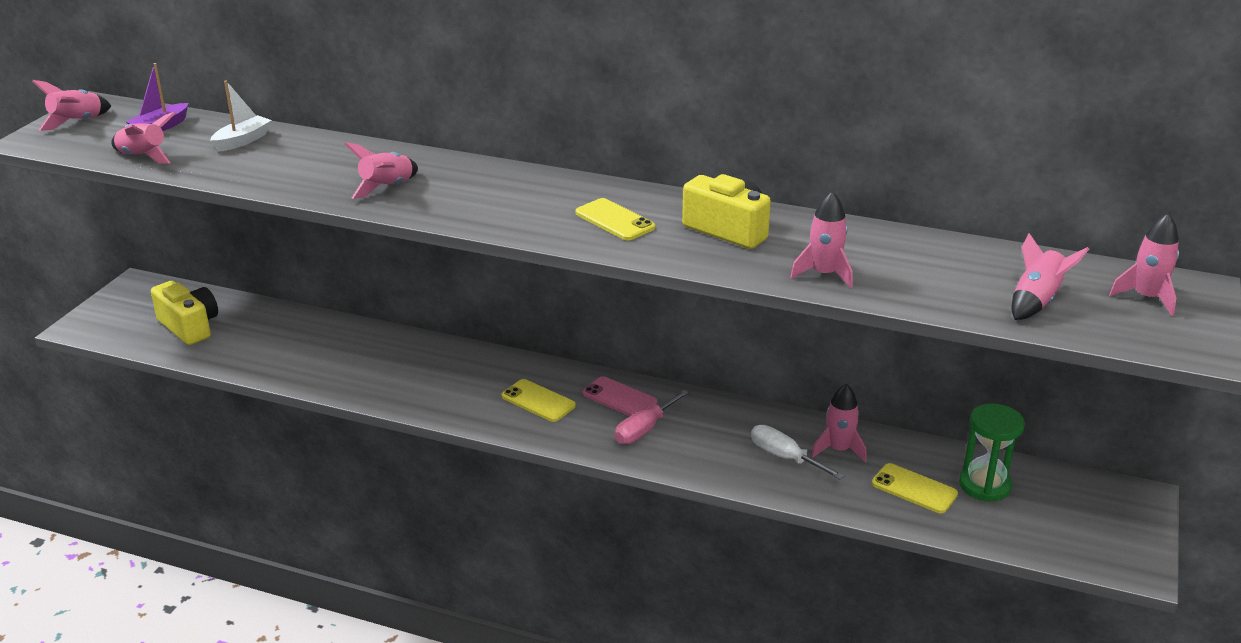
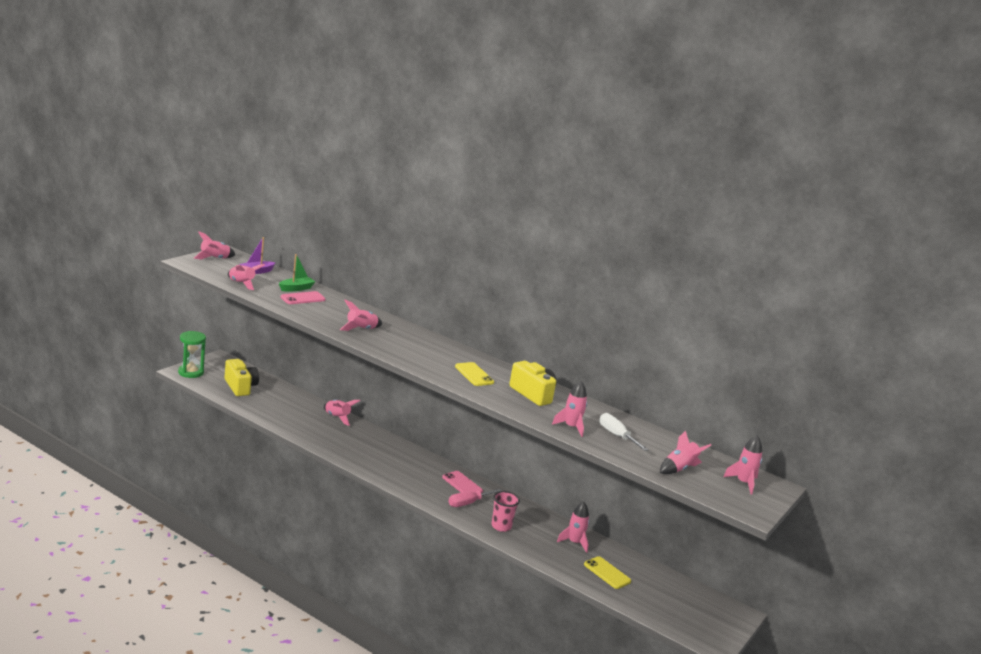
camera: 10 degrees right, 10 degrees down
white boat [210,81,272,152] -> green boat [279,254,315,291]
yellow phone [502,379,576,422] -> none
white screwdriver [751,425,845,479] -> white screwdriver moved to [600,413,649,451]
green hourglass [959,403,1025,502] -> green hourglass moved to [178,331,206,378]
none -> pink phone [281,291,326,304]
none -> pink rocket [324,399,360,426]
none -> pink cup [492,491,520,532]

